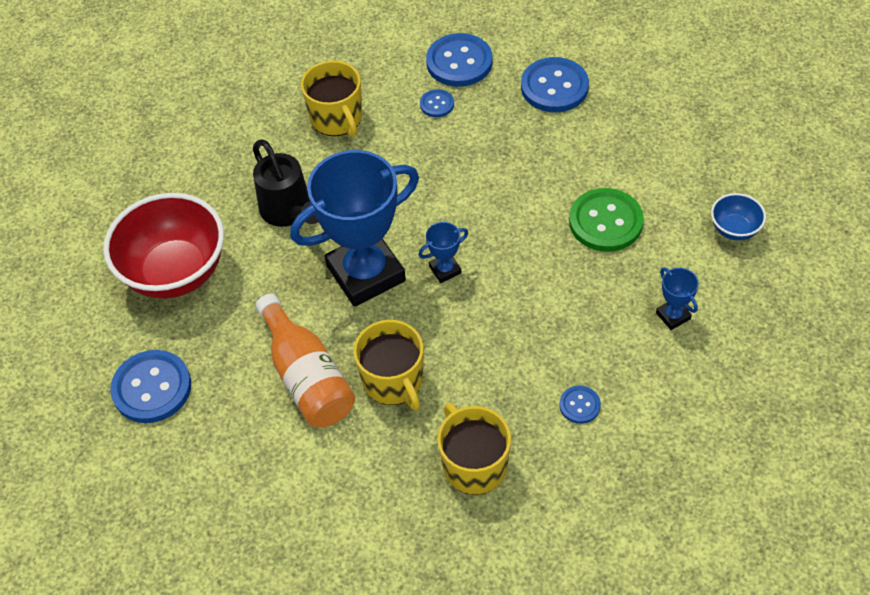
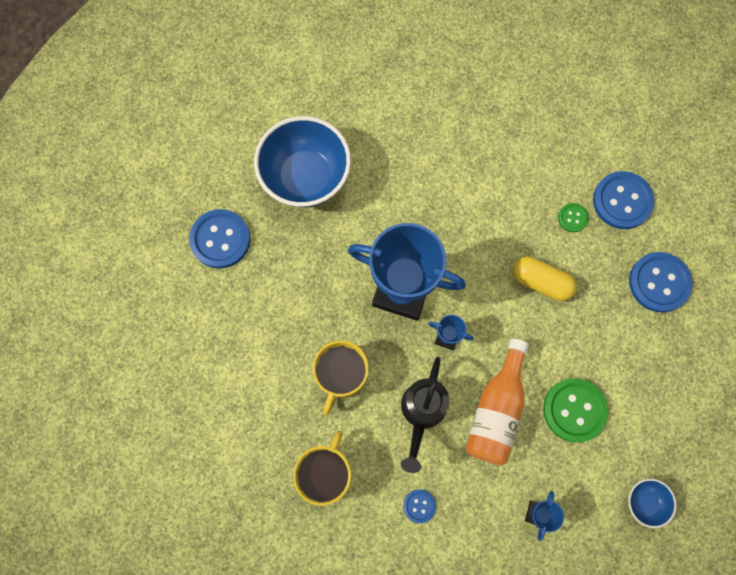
camera: 45 degrees right, 20 degrees up
red bowl [103,193,224,299] -> blue bowl [254,116,351,207]
black watering can [253,139,318,227] -> black watering can moved to [401,357,449,473]
orange bottle [256,294,355,427] -> orange bottle moved to [465,339,529,465]
yellow mug [301,61,362,137] -> none
blue button [420,89,454,117] -> green button [558,203,589,232]
none -> yellow capsule [513,256,577,301]

